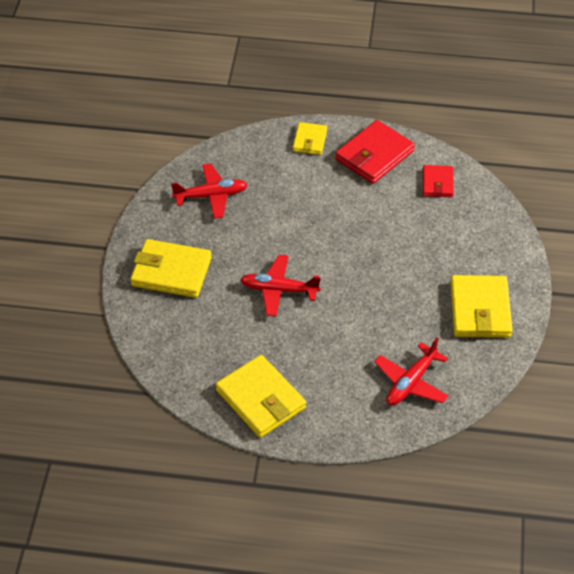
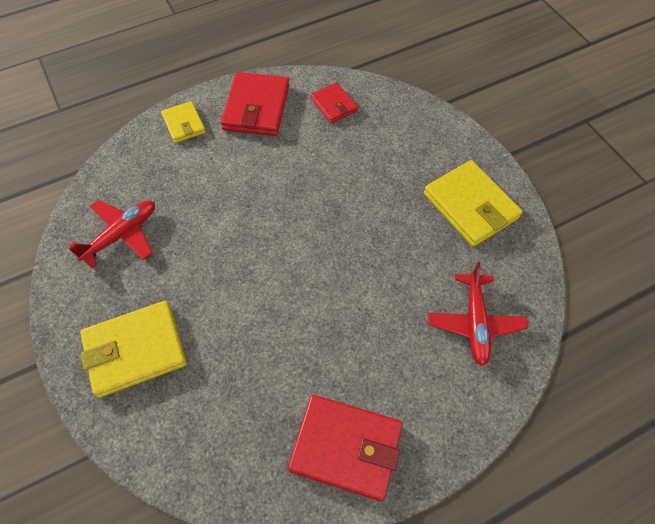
camera: 35 degrees left, 10 degrees up
yellow wallet [216,355,306,438] -> red wallet [288,395,403,501]
red plane [240,254,321,317] -> none

